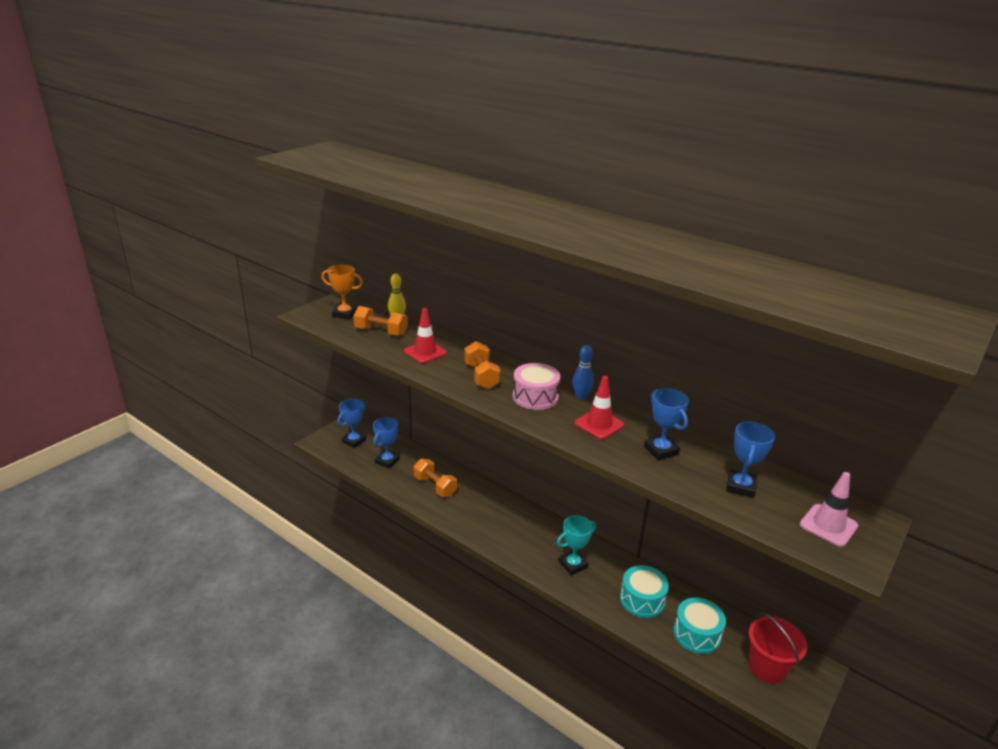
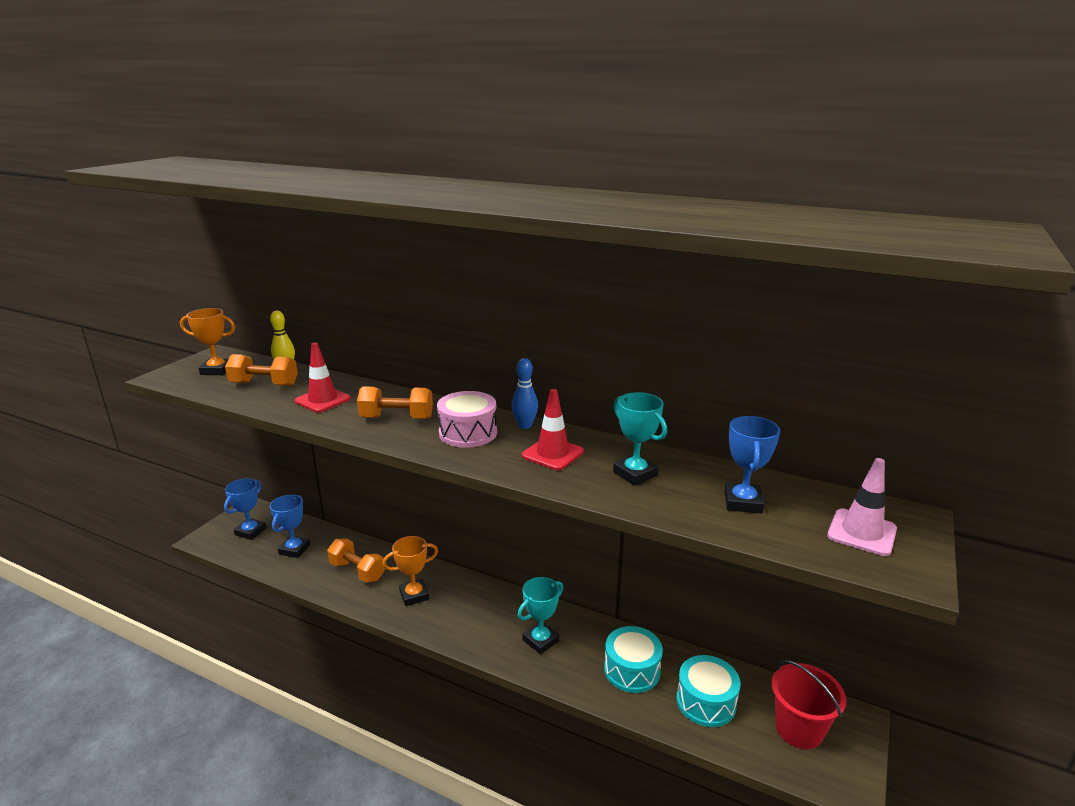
camera: 10 degrees left, 5 degrees down
orange dumbbell [464,341,500,389] -> orange dumbbell turned 60 degrees counterclockwise [357,386,433,419]
blue trophy [644,388,689,460] -> turquoise trophy [613,392,667,485]
none -> orange trophy [382,536,438,606]

